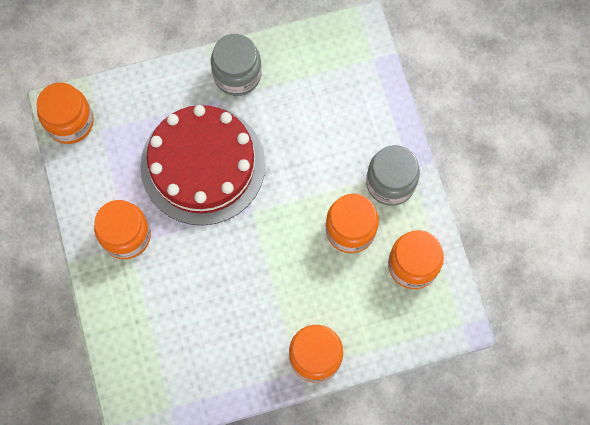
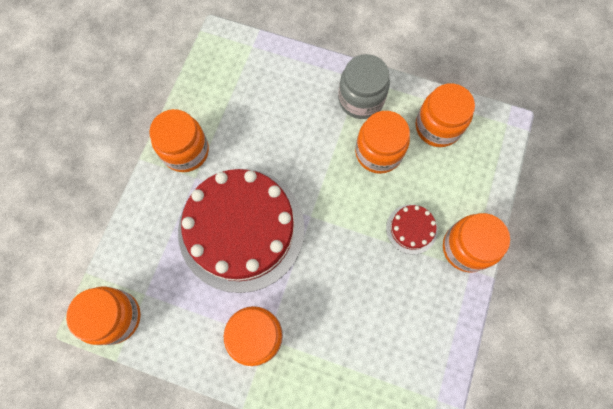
camera: 55 degrees left, 0 degrees up
grey jar [211,34,262,96] -> orange jar [149,109,209,172]
none -> red cake [386,204,438,255]

